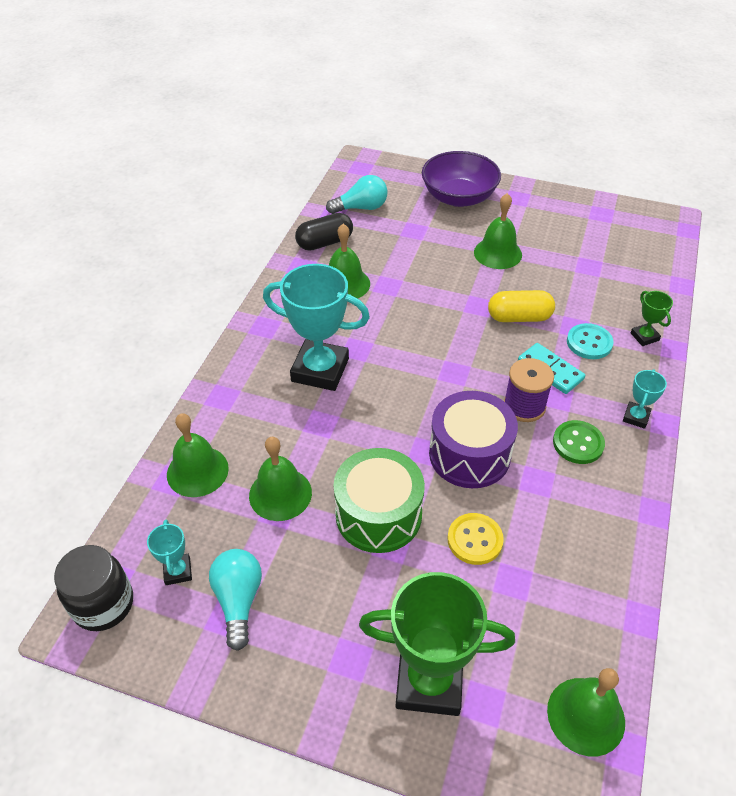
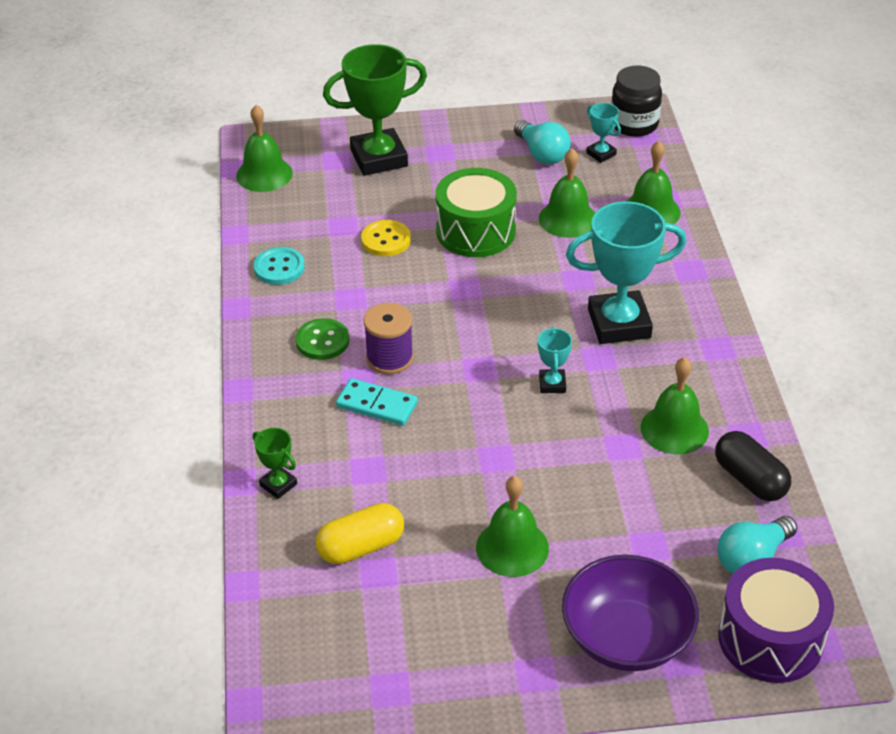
camera: 155 degrees right, 5 degrees down
black capsule [295,213,353,251] -> black capsule turned 75 degrees counterclockwise [715,431,791,501]
purple drum [429,391,518,488] -> purple drum moved to [718,558,834,683]
yellow capsule [488,290,555,322] -> yellow capsule moved to [316,503,404,564]
turquoise button [567,323,614,359] -> turquoise button moved to [253,247,305,285]
turquoise trophy [623,369,667,429] -> turquoise trophy moved to [538,327,572,393]

